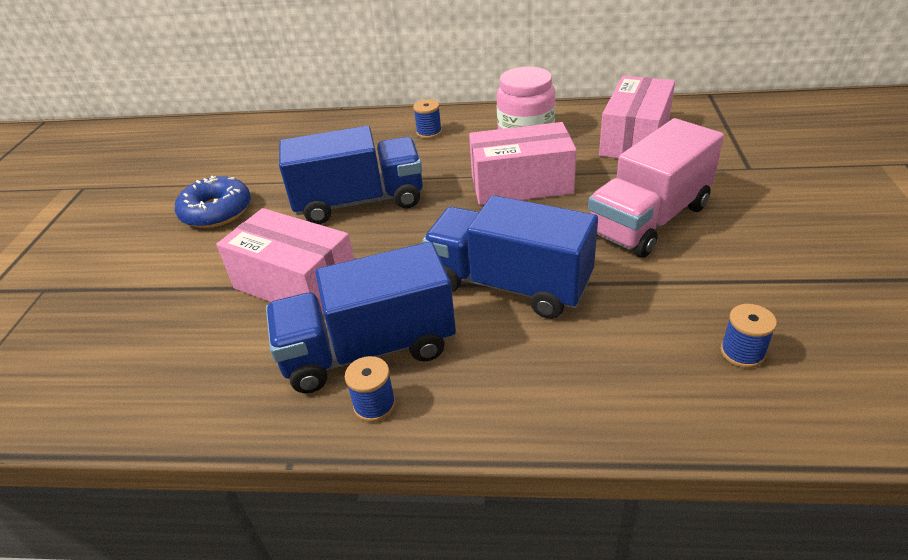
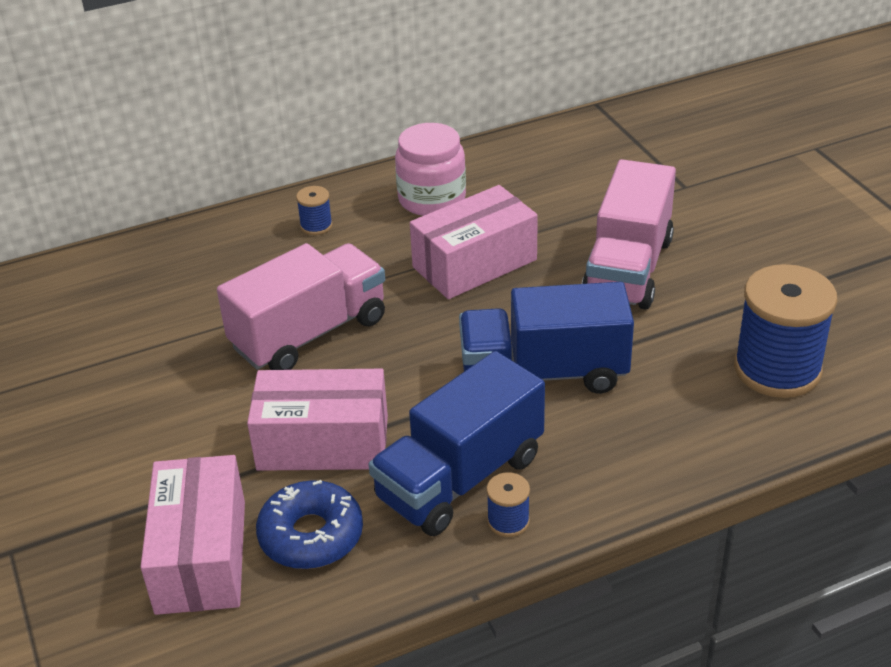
camera: 30 degrees left, 0 degrees up
blue donut [175,176,251,228] -> blue donut moved to [256,480,363,569]
blue truck [279,126,423,224] -> pink truck [217,243,385,370]
pink box [599,76,675,159] -> pink box moved to [141,455,245,615]
blue spool [720,304,777,368] -> blue spool [734,264,837,398], size x2.28

